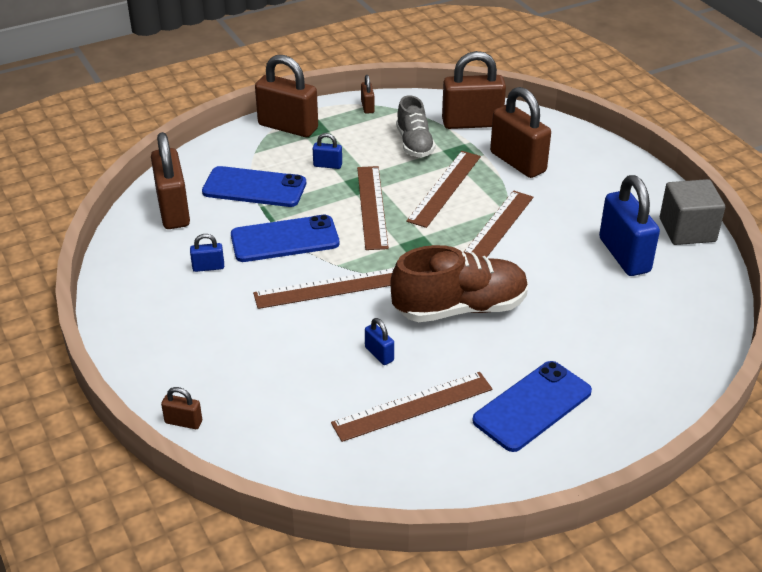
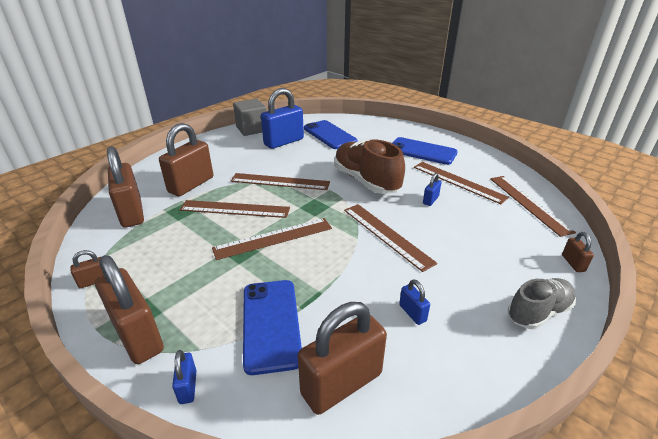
camera: 110 degrees left, 5 degrees down
blue phone [231,215,339,262] -> blue phone moved to [304,120,357,149]
brown padlock [255,55,318,137] -> brown padlock turned 45 degrees counterclockwise [95,255,164,364]
blue padlock [313,133,342,169] -> blue padlock moved to [172,350,197,404]
grey shoe [396,95,436,157] -> grey shoe moved to [508,278,576,329]
none -> brown ruler [490,176,576,237]

